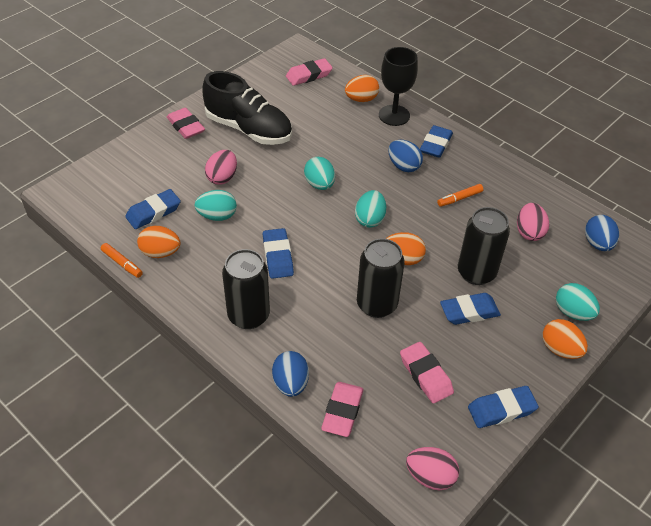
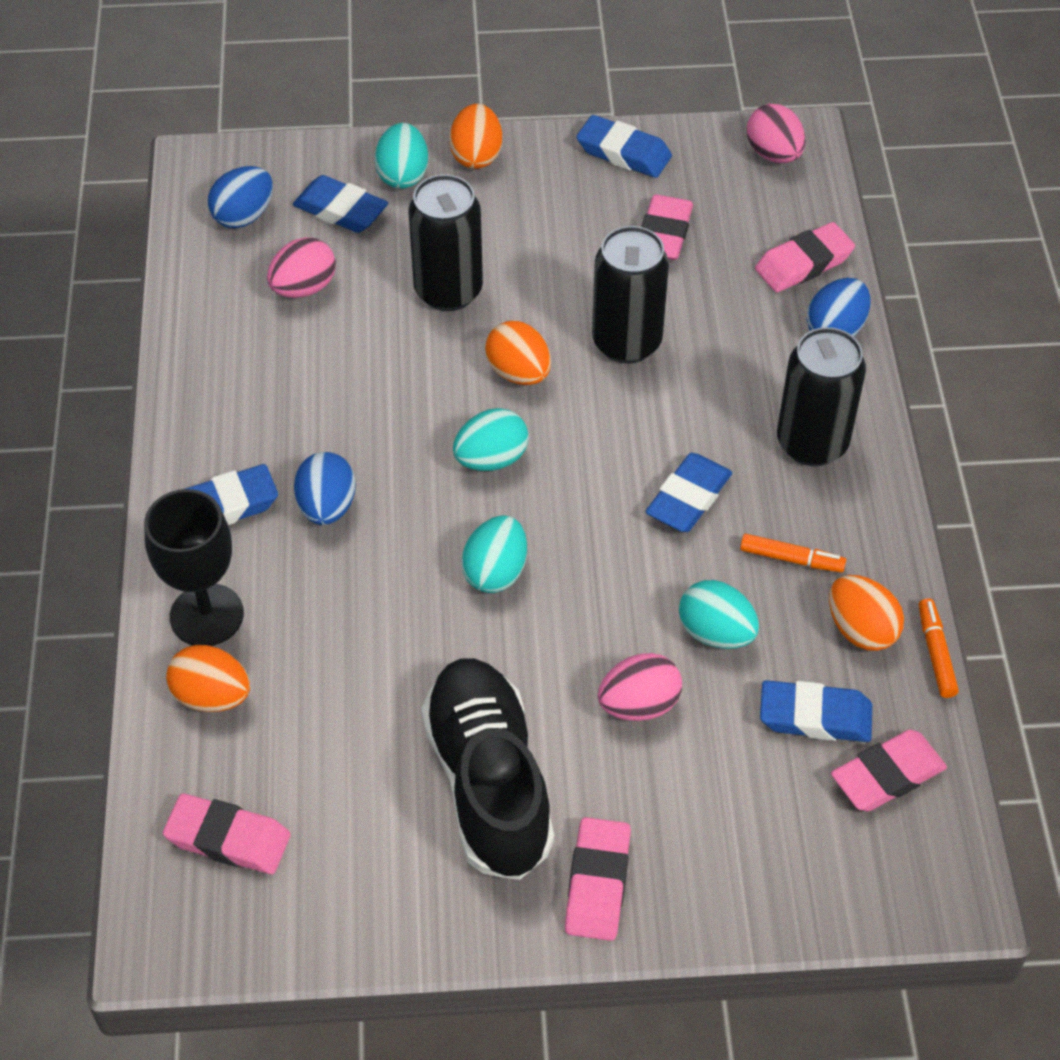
camera: 135 degrees left, 5 degrees up
orange marker [437,184,483,207] -> orange marker moved to [740,534,846,573]
blue eraser [440,293,501,325] -> blue eraser moved to [293,175,388,233]
none -> pink eraser [831,729,947,812]

